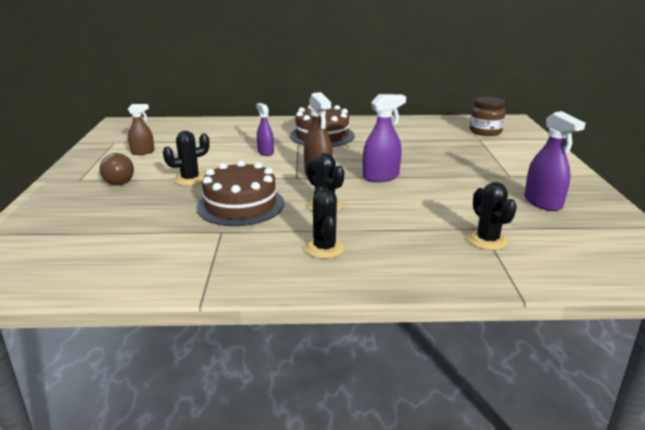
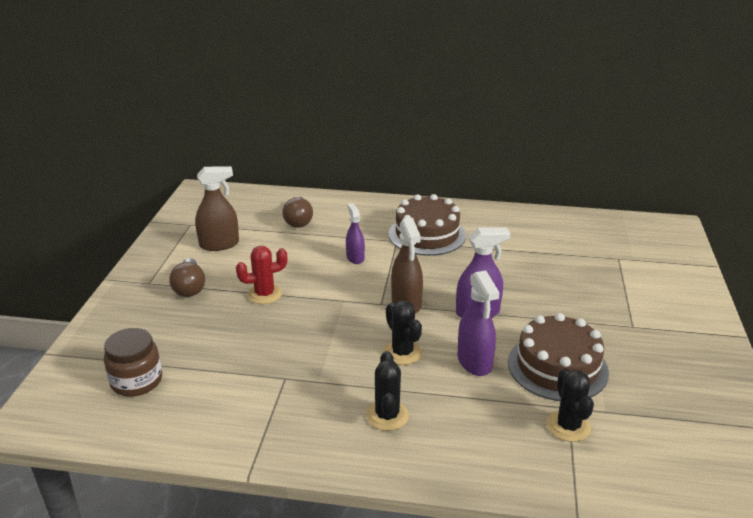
camera: 10 degrees right, 5 degrees up
brown spray bottle [128,104,155,155] -> brown spray bottle [195,166,239,251], size x1.53
black cactus [163,131,210,186] -> red cactus [236,246,287,304]
brown cake [196,160,284,226] -> brown cake moved to [508,313,609,401]
brown jar [470,97,506,136] -> brown jar moved to [104,328,162,397]
purple spray bottle [524,111,586,211] -> purple spray bottle moved to [457,270,500,376]
none -> brown light bulb [283,196,313,228]

